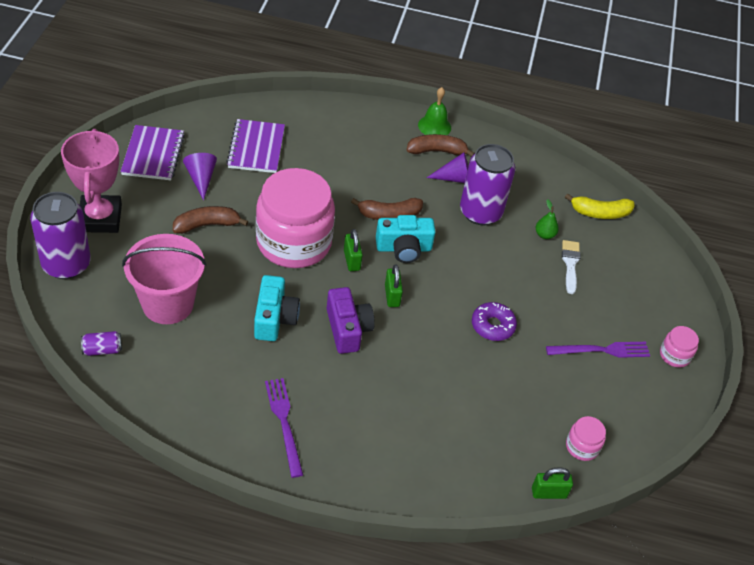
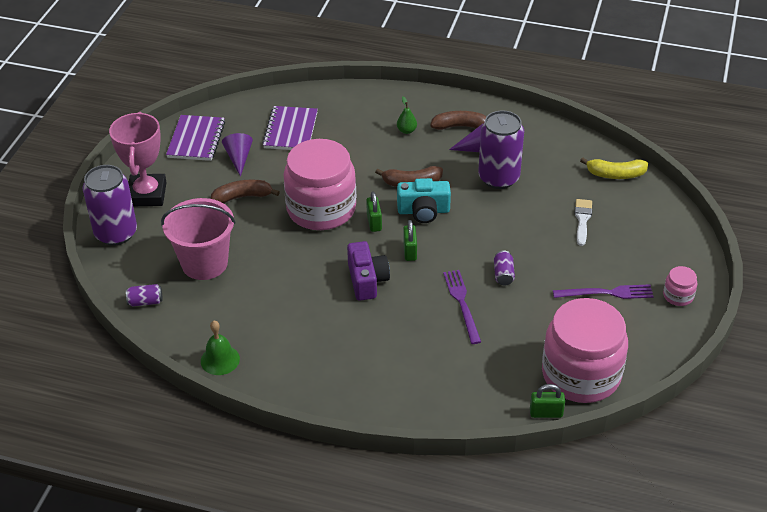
camera: 10 degrees right, 5 degrees down
turquoise camera [254,275,300,341] -> none
purple fork [265,378,303,478] -> purple fork moved to [443,270,481,344]
green bell [418,87,451,135] -> green bell moved to [201,321,240,375]
purple donut [472,302,517,341] -> purple can [494,251,515,285]
green pear [535,199,559,239] -> green pear moved to [397,97,417,134]
pink jar [566,416,606,461] -> pink jar [542,298,628,403], size x2.45

